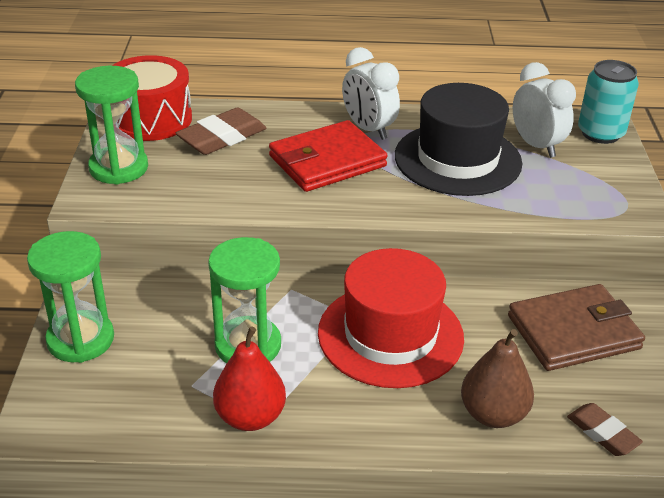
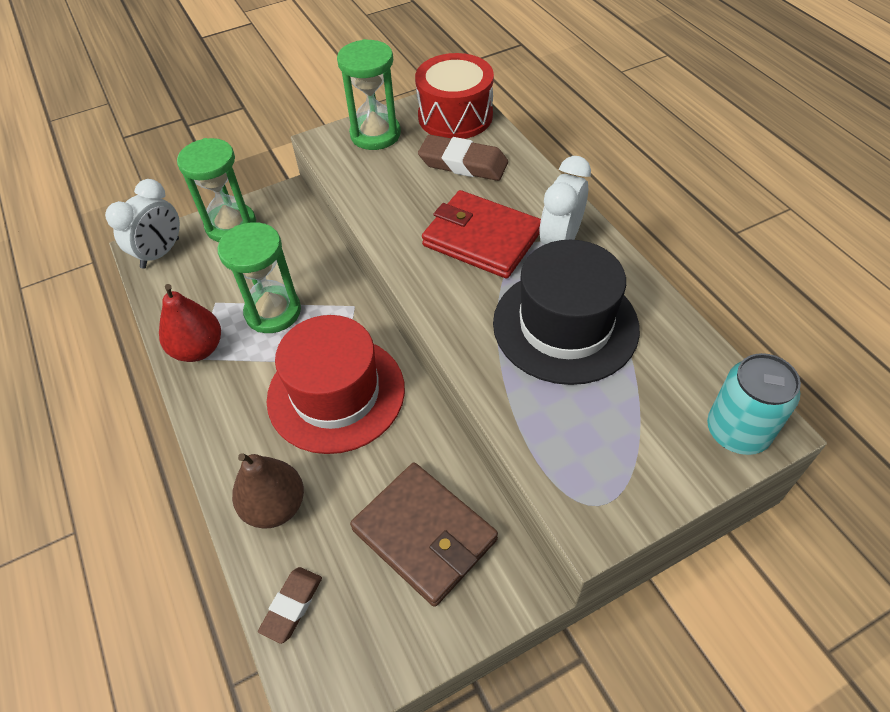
camera: 65 degrees right, 15 degrees up
white clock [513,62,576,158] -> white clock moved to [105,179,180,269]

